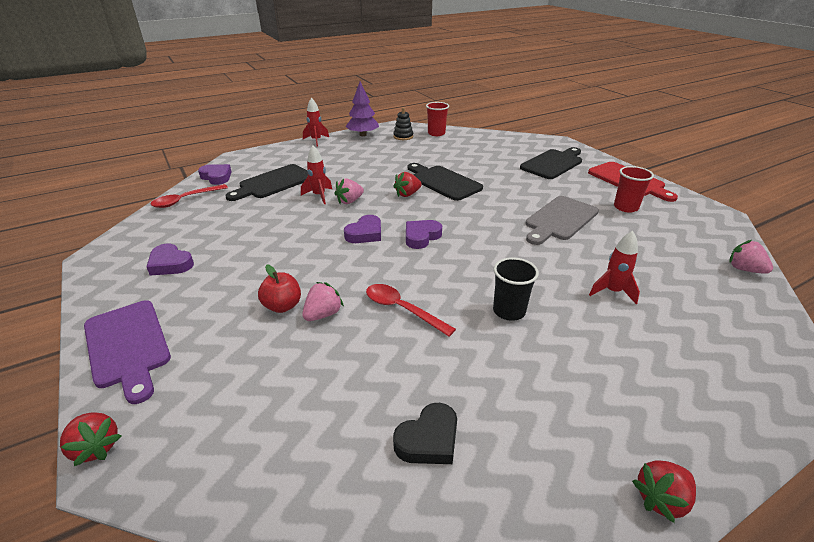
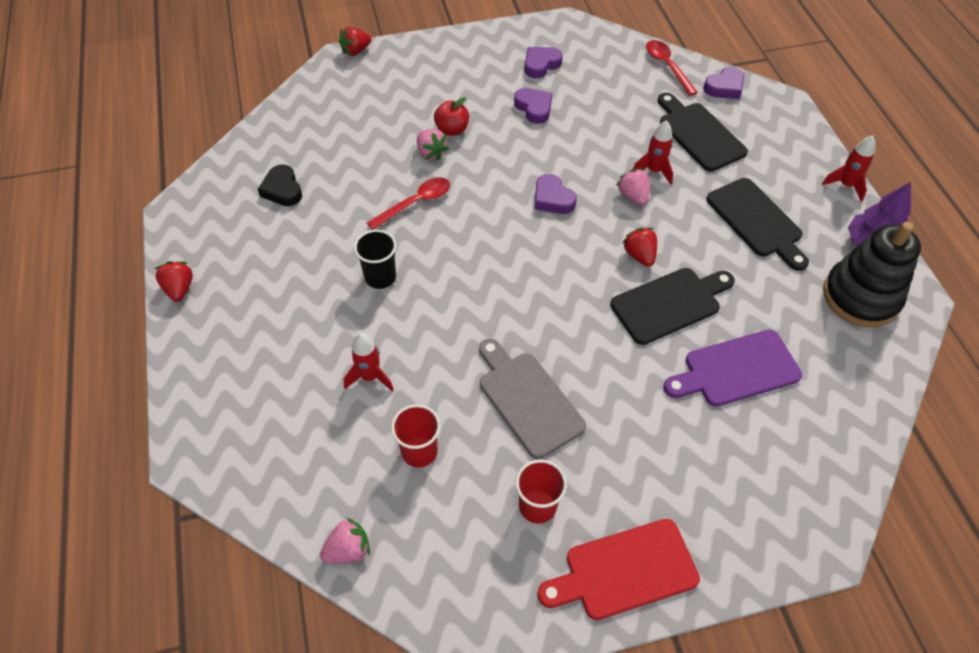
camera: 105 degrees right, 20 degrees up
purple cutting board [84,300,171,404] -> purple cutting board moved to [663,330,802,407]
black stacking toy [393,107,413,140] -> black stacking toy [823,222,921,328], size x2.12
purple heart [406,220,442,249] -> purple heart moved to [514,88,552,124]
red cup [426,102,449,136] -> red cup moved to [391,404,440,468]
black cutting board [520,147,582,179] -> black cutting board moved to [706,178,809,271]

